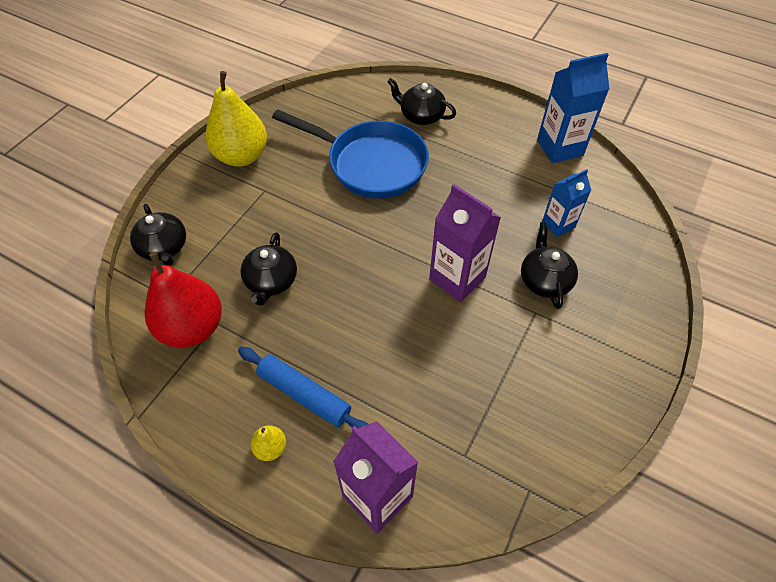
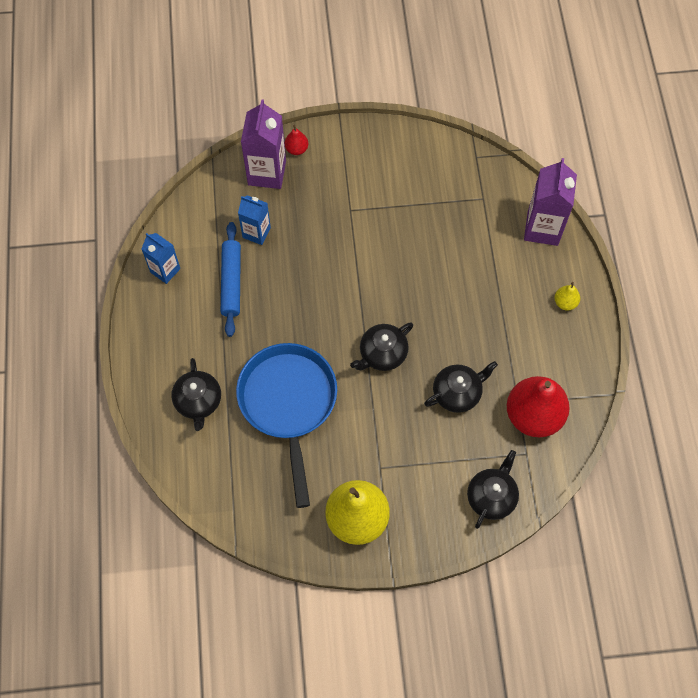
camera: 125 degrees left, 10 degrees up
blue rolling pin [238,347,368,429] -> blue rolling pin moved to [221,222,241,337]
purple carton [429,184,501,302] -> purple carton moved to [241,99,286,189]
black teapot [521,222,578,309] -> black teapot moved to [350,322,413,371]
blue carton [537,53,609,163] -> blue carton [141,233,180,284], size x0.62
none -> red pear [285,125,308,155]

